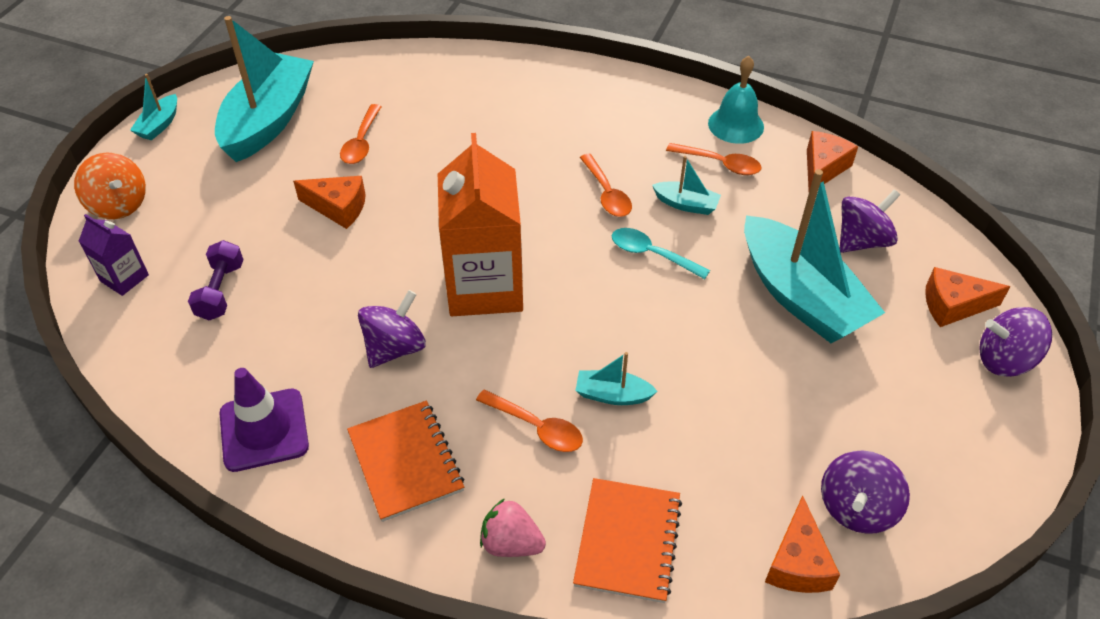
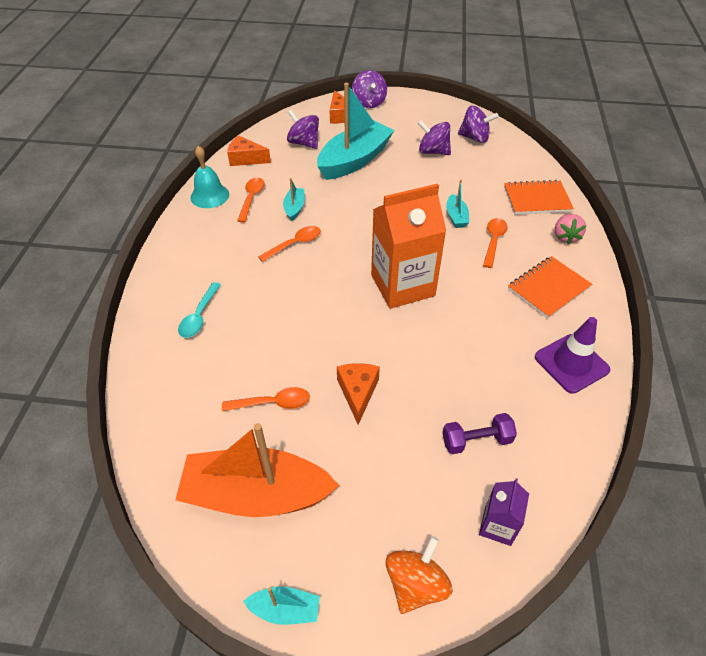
camera: 105 degrees left, 0 degrees up
turquoise boat [215,16,314,162] -> orange boat [175,423,339,517]
purple spinning top [358,290,426,368] -> purple spinning top moved to [417,120,451,155]
turquoise spoon [612,228,710,279] -> turquoise spoon moved to [178,282,221,338]
orange cheese [765,495,840,593] -> none

